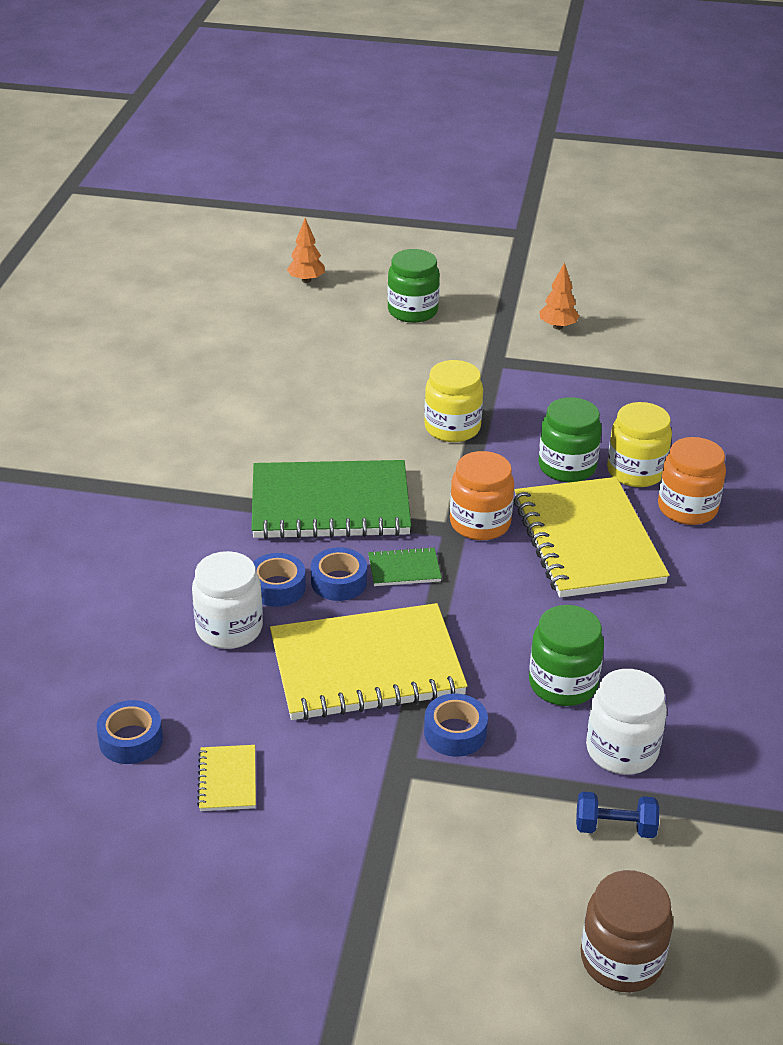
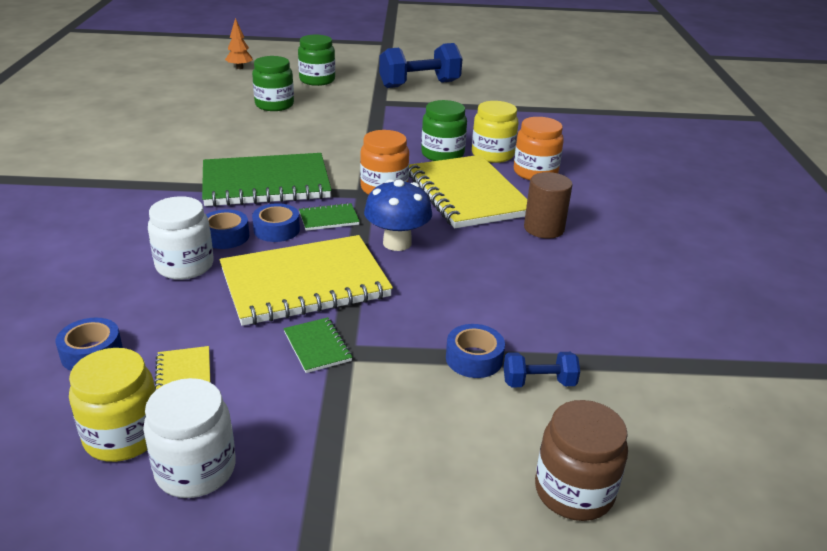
camera: 10 degrees left, 5 degrees down
yellow jar [424,360,483,442] -> yellow jar moved to [69,348,156,462]
blue tape [424,694,488,757] -> blue tape moved to [446,324,505,378]
green jar [529,605,604,706] -> green jar moved to [252,56,294,111]
orange tree [540,262,579,330] -> blue dumbbell [379,43,463,88]
white jar [586,669,667,775] -> white jar moved to [143,378,236,498]
none -> green notebook [284,317,352,373]
none -> blue mushroom [364,179,432,251]
none -> brown cylinder [524,172,572,239]

